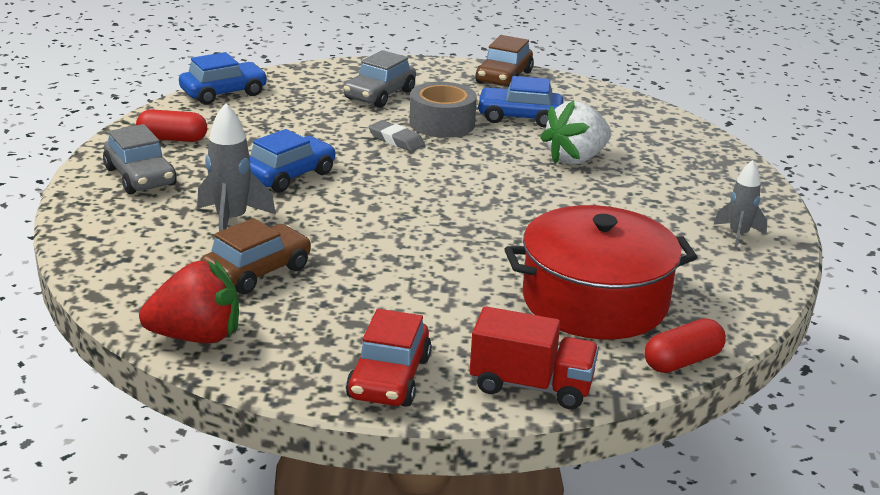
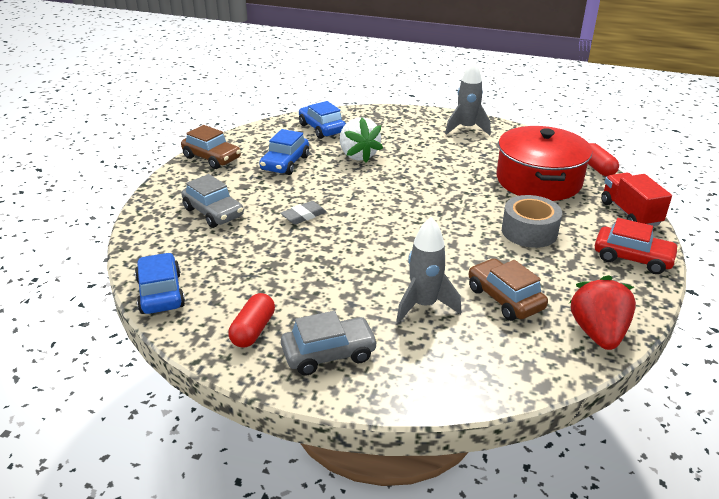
camera: 75 degrees left, 5 degrees up
blue car [250,129,336,192] -> blue car moved to [299,101,346,139]
grey tape [410,82,477,138] -> grey tape moved to [502,195,562,248]
red truck [470,306,599,409] -> red truck turned 45 degrees counterclockwise [601,172,672,226]
grey rocket [713,160,767,250] -> grey rocket [445,60,491,135], size x1.50

